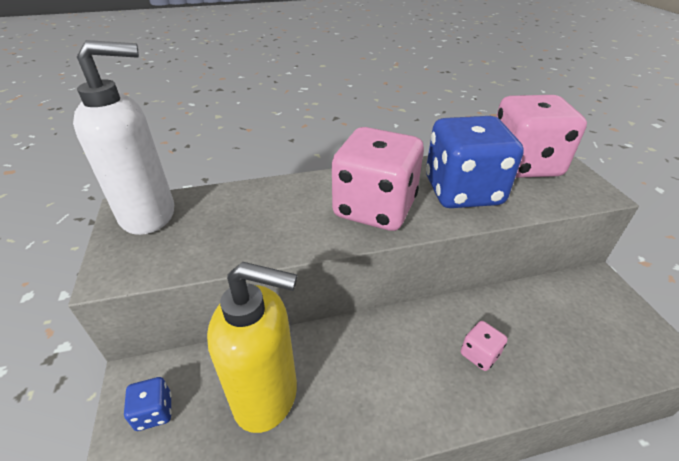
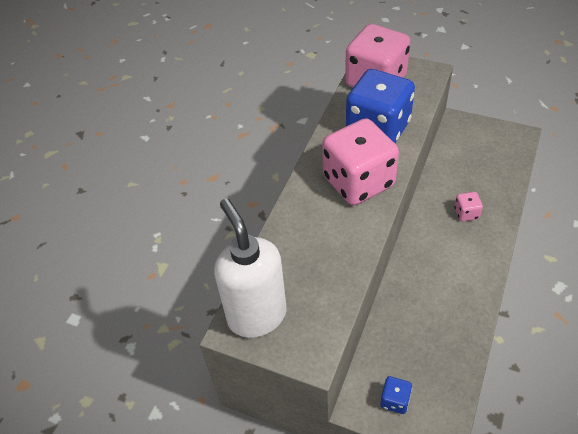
camera: 50 degrees left, 10 degrees up
white soap dispenser [73,40,174,235] -> white soap dispenser turned 45 degrees counterclockwise [214,198,287,338]
yellow soap dispenser [207,262,297,433] -> none

